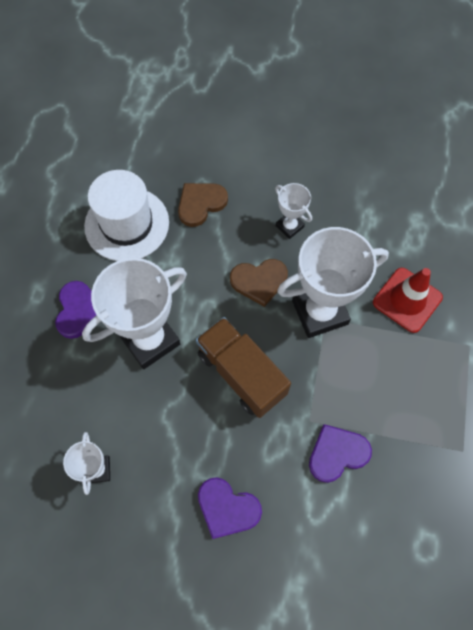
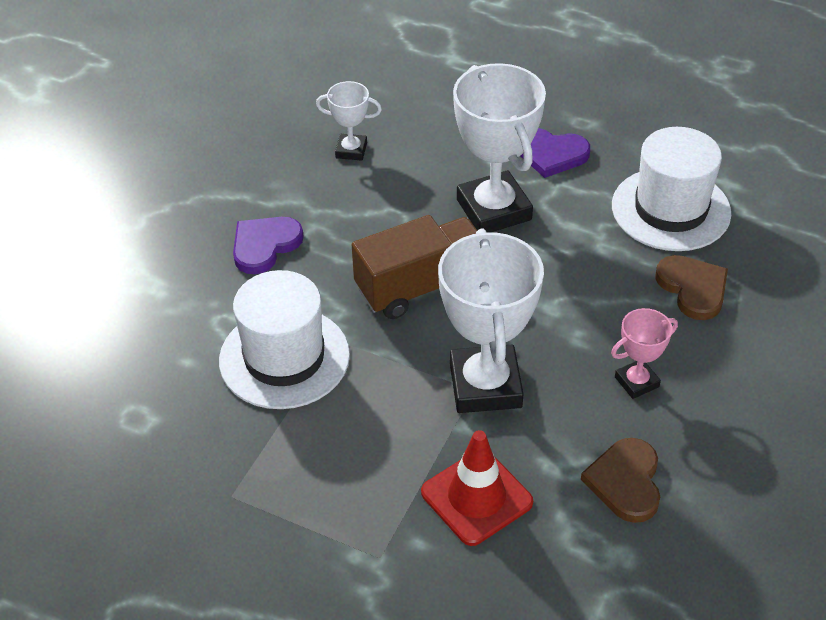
camera: 105 degrees right, 20 degrees down
brown heart [230,259,288,307] -> brown heart moved to [581,438,660,523]
white trophy [275,183,312,239] -> pink trophy [611,308,678,399]
purple heart [309,424,372,483] -> white hat [219,270,350,409]

